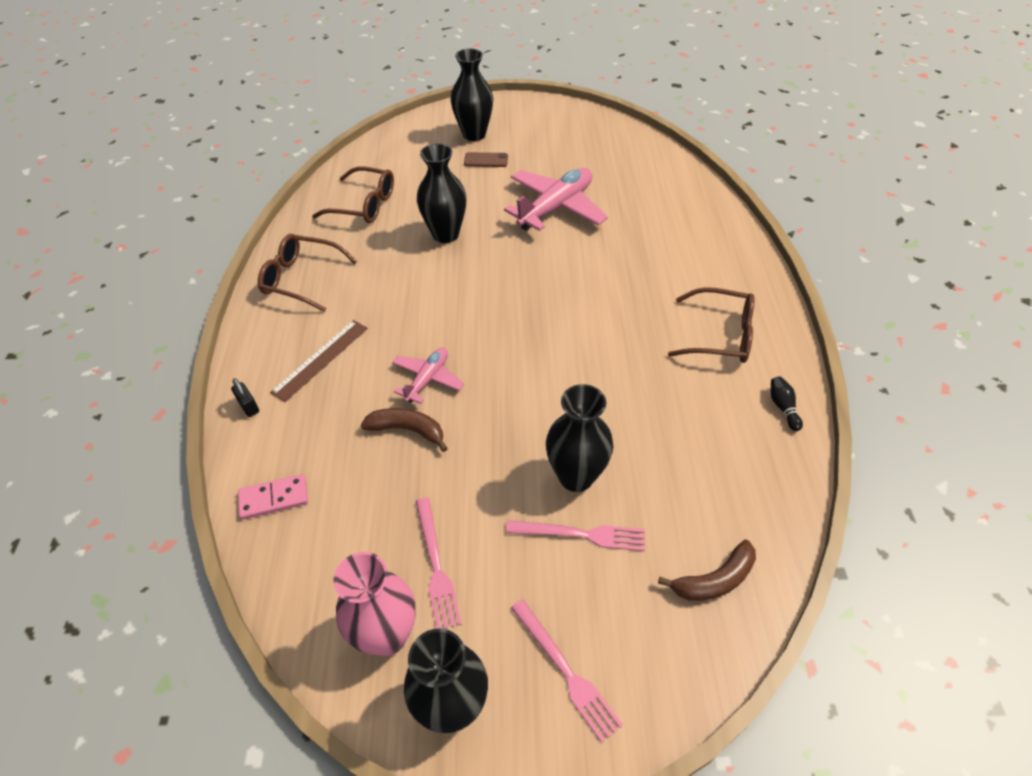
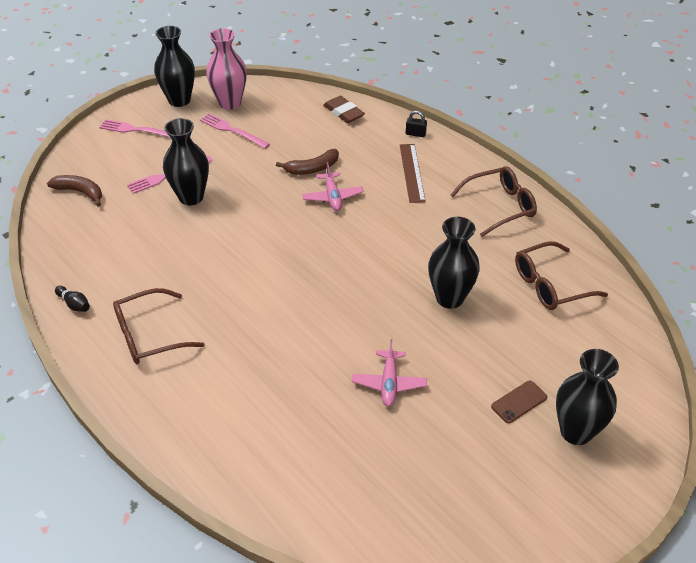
camera: 140 degrees right, 5 degrees down
pink domino [238,474,308,520] -> brown eraser [323,96,365,123]
pink plane [504,168,608,231] -> pink plane [352,339,427,407], size x0.56
brown banana [658,540,756,601] -> brown banana turned 90 degrees clockwise [47,175,102,206]

